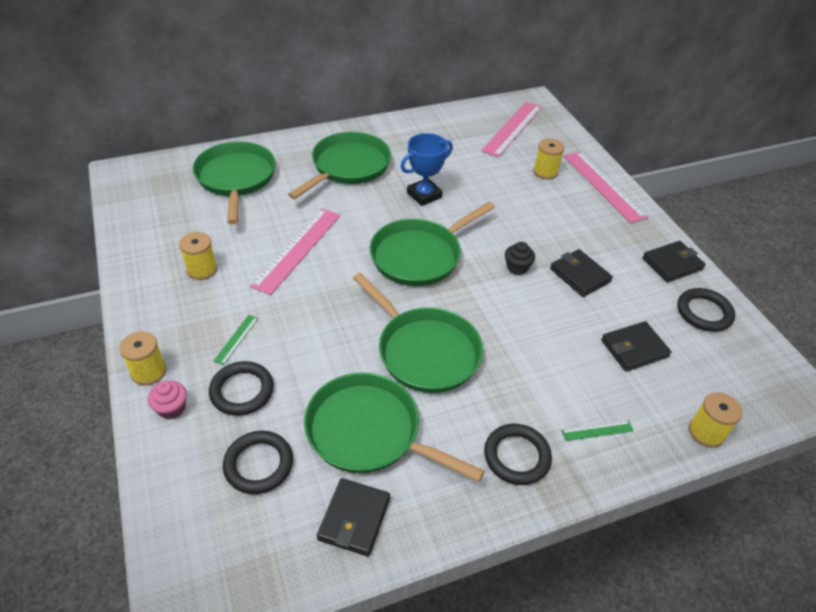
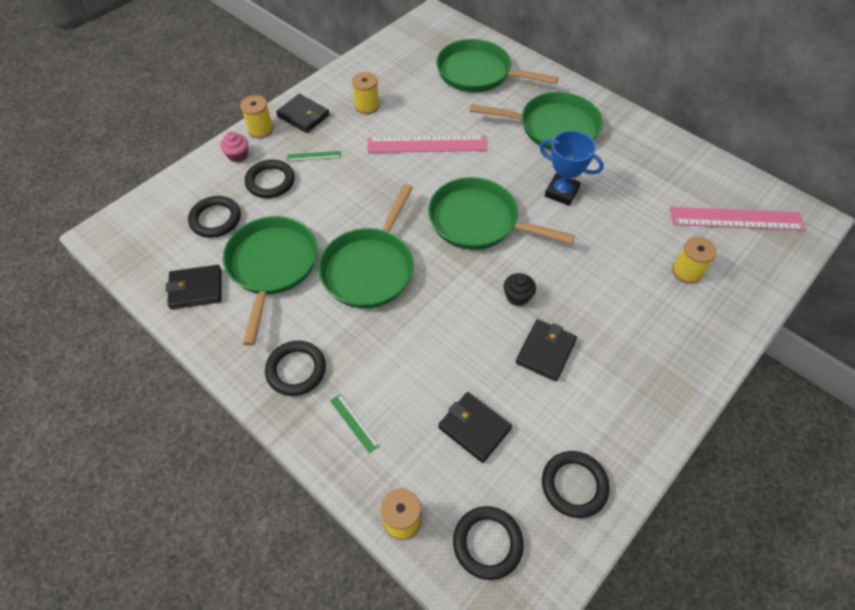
camera: 65 degrees right, 10 degrees up
green pan [193,141,276,224] -> green pan turned 120 degrees counterclockwise [436,39,558,92]
pink ruler [564,151,648,223] -> none
black wallet [643,241,706,282] -> black wallet moved to [276,94,330,133]
none -> black ring [453,506,524,580]

